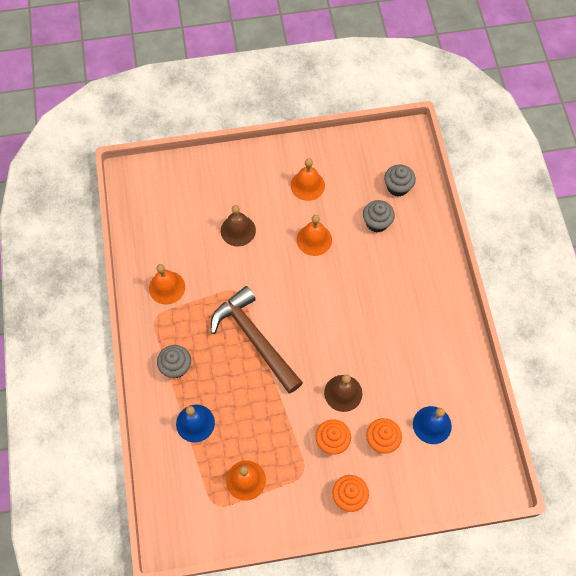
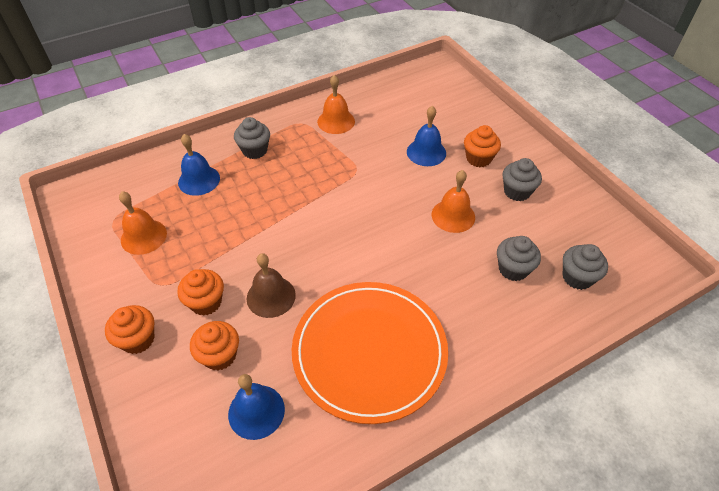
camera: 70 degrees right, 15 degrees down
brown hammer [211,286,303,394] -> none
brown bell [221,205,256,246] -> blue bell [407,106,446,166]
orange bell [291,158,325,201] -> grey cupcake [502,158,542,201]
none -> orange plate [292,282,448,424]
none -> orange cupcake [464,125,501,167]

